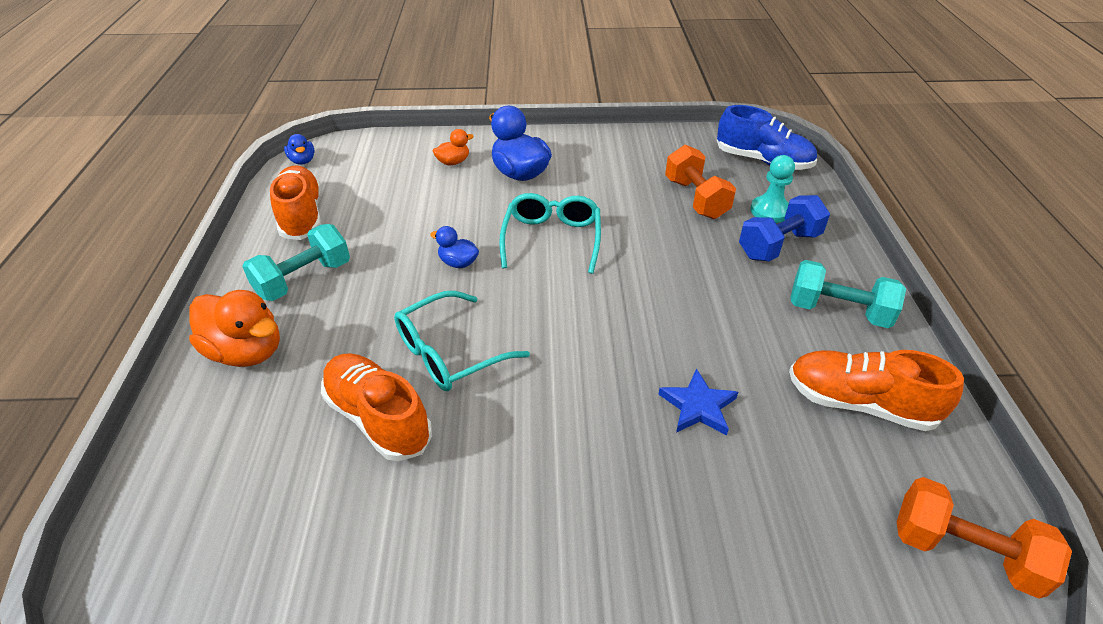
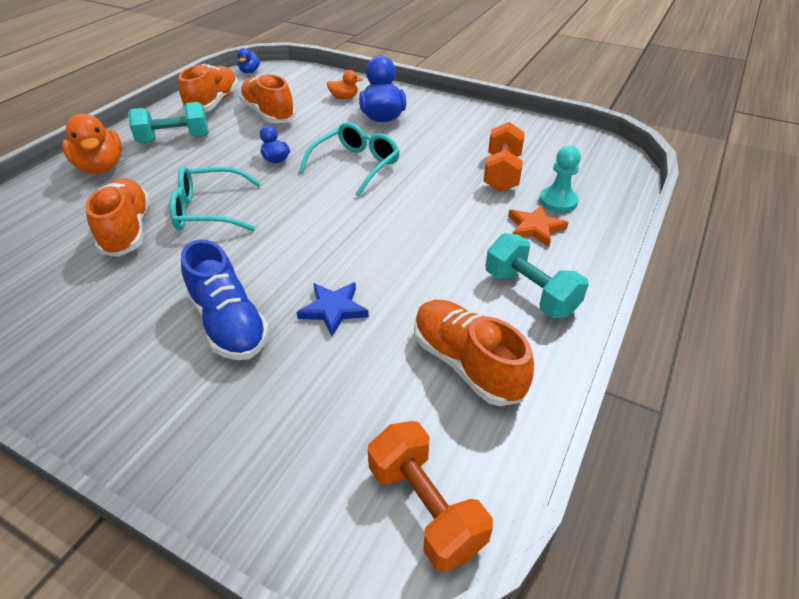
camera: 30 degrees right, 0 degrees up
blue shoe [717,105,817,170] -> blue shoe moved to [181,240,269,360]
blue dumbbell [739,195,830,261] -> orange star [508,205,569,247]
none -> orange shoe [239,74,296,123]

